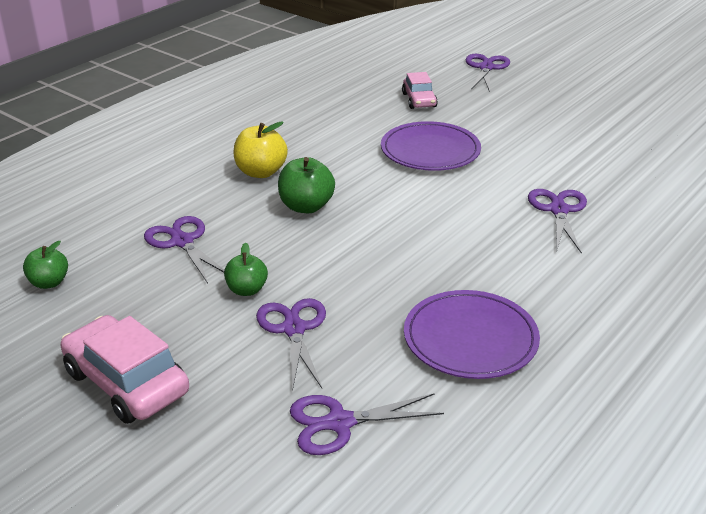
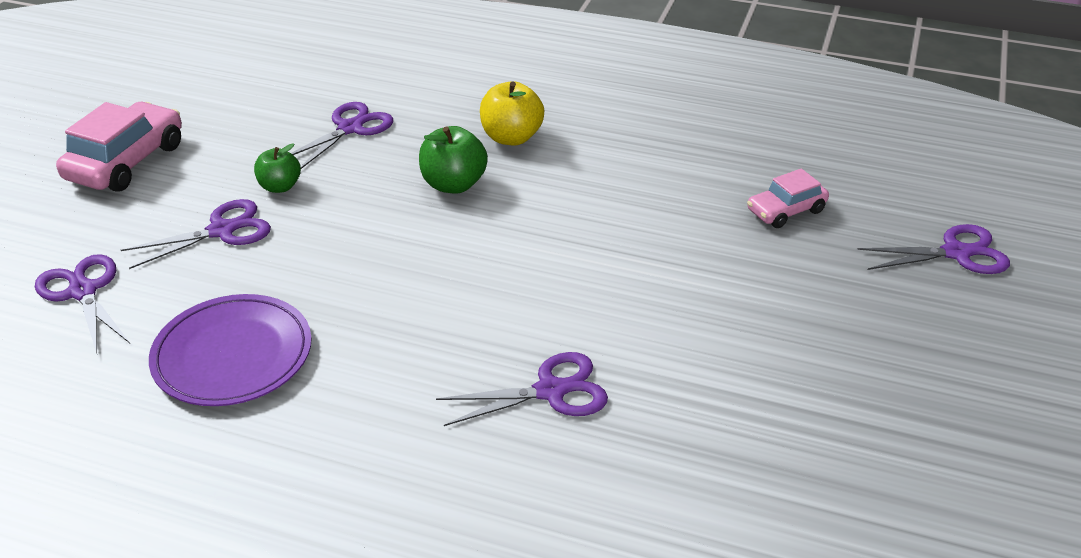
camera: 70 degrees right, 5 degrees up
green apple [23,241,68,289] -> none
purple plate [381,121,481,171] -> none

